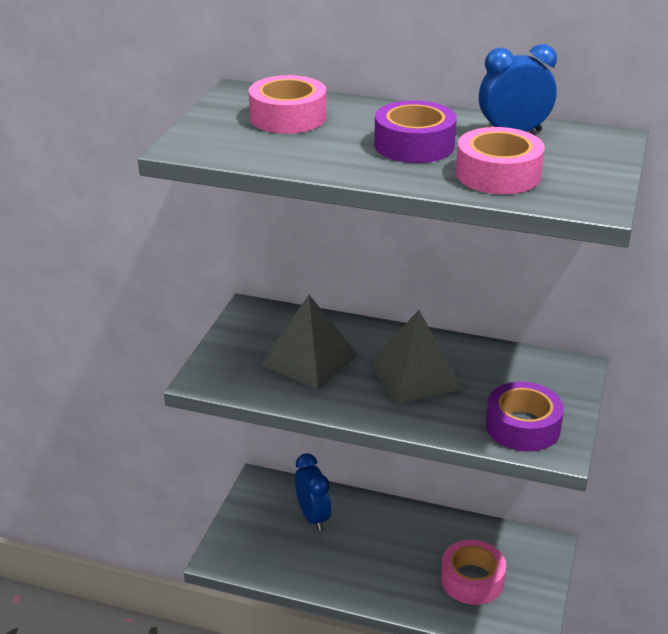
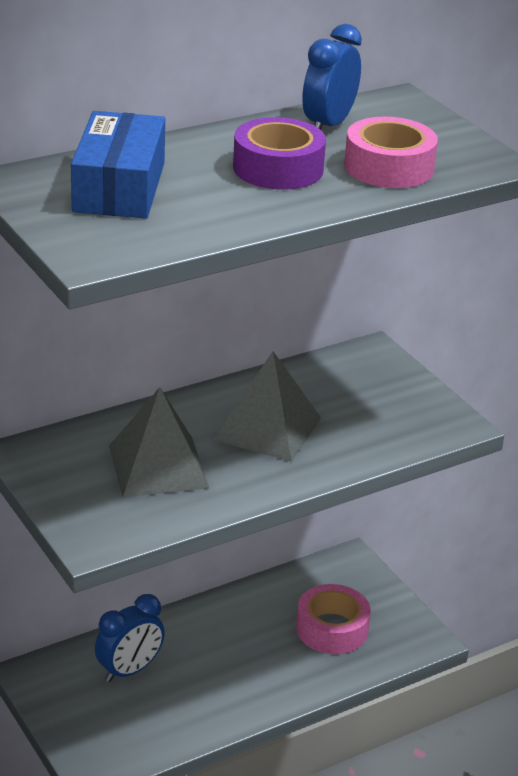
camera: 50 degrees left, 0 degrees up
pink tape [249,75,326,134] -> blue box [71,111,165,219]
blue clock [295,453,331,531] -> blue clock turned 120 degrees clockwise [95,594,165,682]
purple tape [486,382,564,452] -> none

